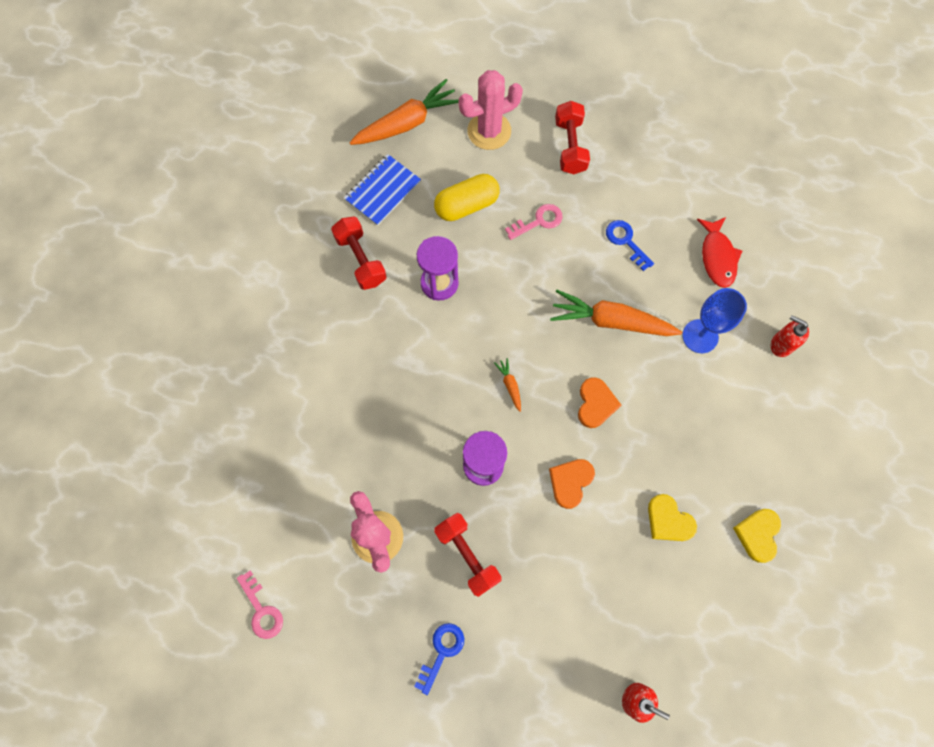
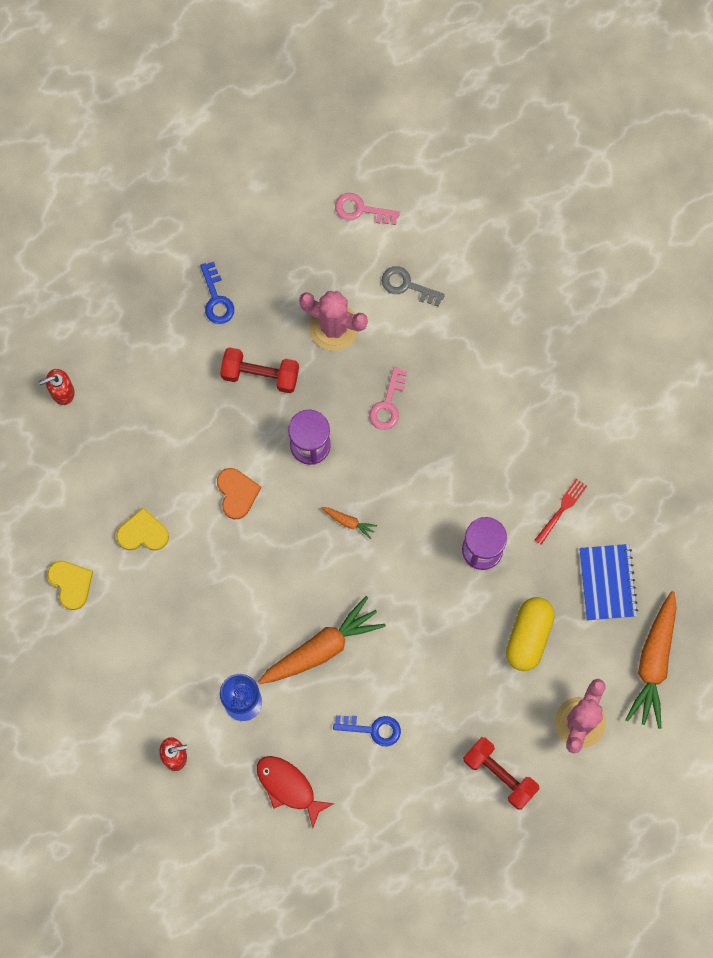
camera: 135 degrees right, 5 degrees up
red dumbbell [331,217,387,290] -> red fork [535,478,587,545]
pink key [505,204,562,240] -> pink key moved to [369,367,407,430]
orange heart [578,377,621,428] -> none
none -> grey key [382,266,445,307]

